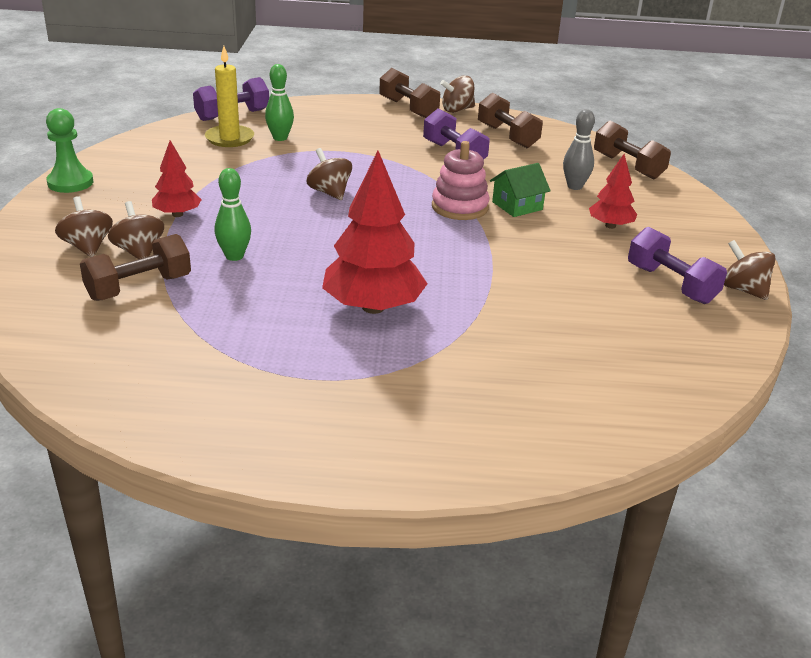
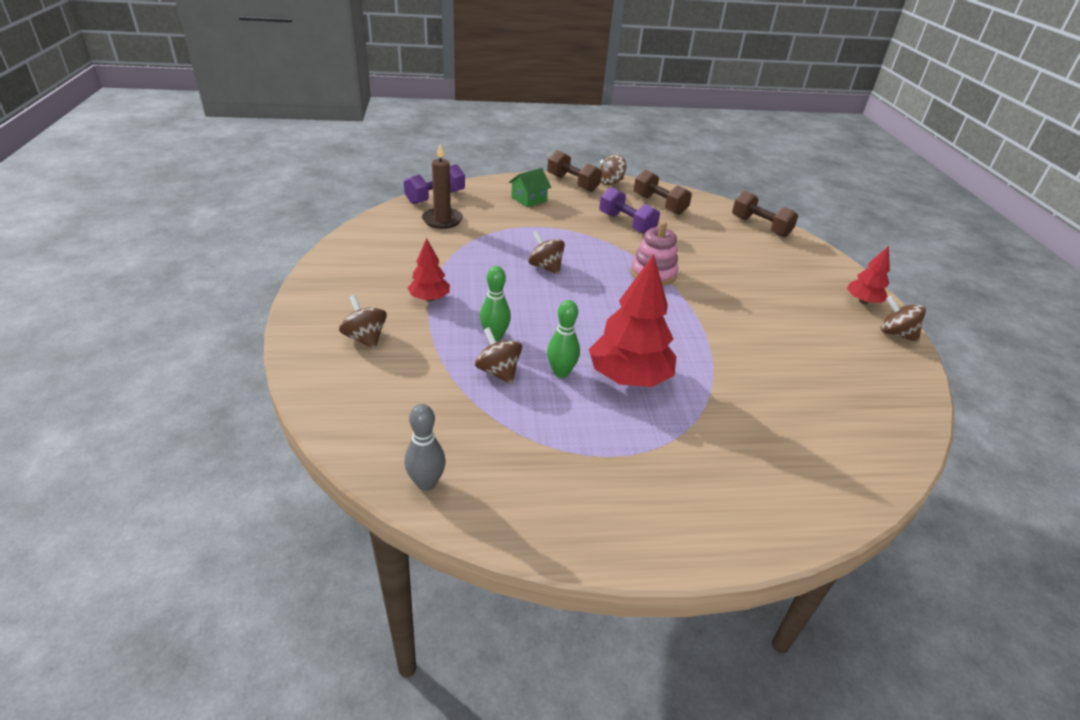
camera: 10 degrees left, 5 degrees up
green pawn [46,108,93,193] -> none
brown dumbbell [80,234,191,301] -> none
brown spinning top [108,201,164,259] -> brown spinning top moved to [475,327,522,384]
yellow candle [205,46,254,147] -> brown candle [422,144,463,229]
green bowling pin [265,64,294,141] -> green bowling pin moved to [547,300,580,378]
green house [490,163,551,217] -> green house moved to [509,168,551,207]
grey bowling pin [563,109,595,190] -> grey bowling pin moved to [404,404,446,491]
red tree [589,154,637,229] -> red tree moved to [847,246,890,304]
purple dumbbell [628,227,727,304] -> none

